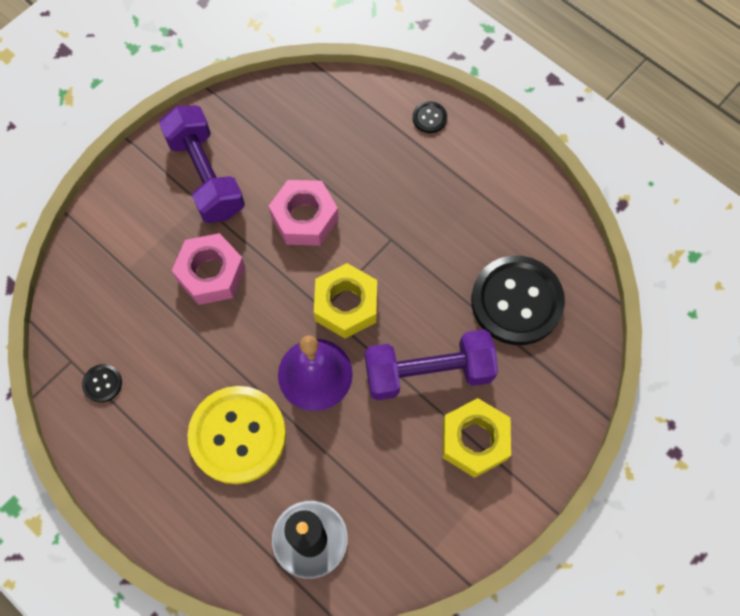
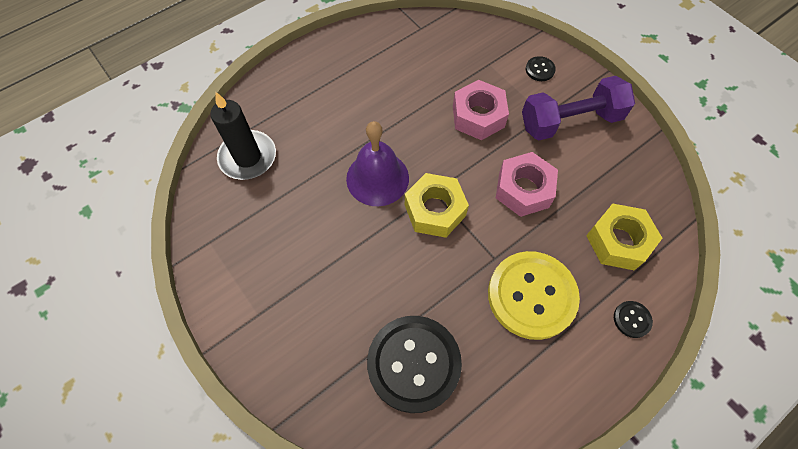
camera: 100 degrees right, 5 degrees down
black button [82,364,122,403] -> black button moved to [526,56,556,81]
yellow button [187,386,286,484] -> yellow button moved to [488,251,580,340]
purple dumbbell [365,329,498,400] -> none
yellow nut [442,398,511,478] -> yellow nut moved to [586,204,662,270]

